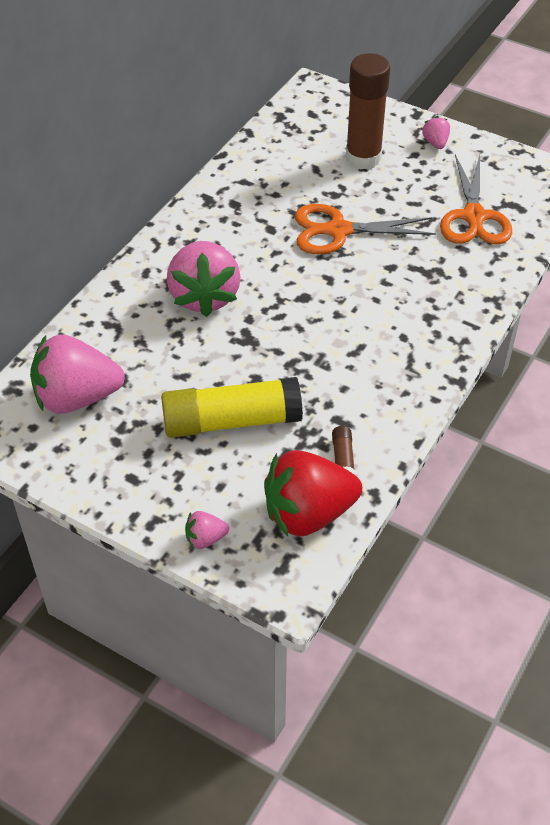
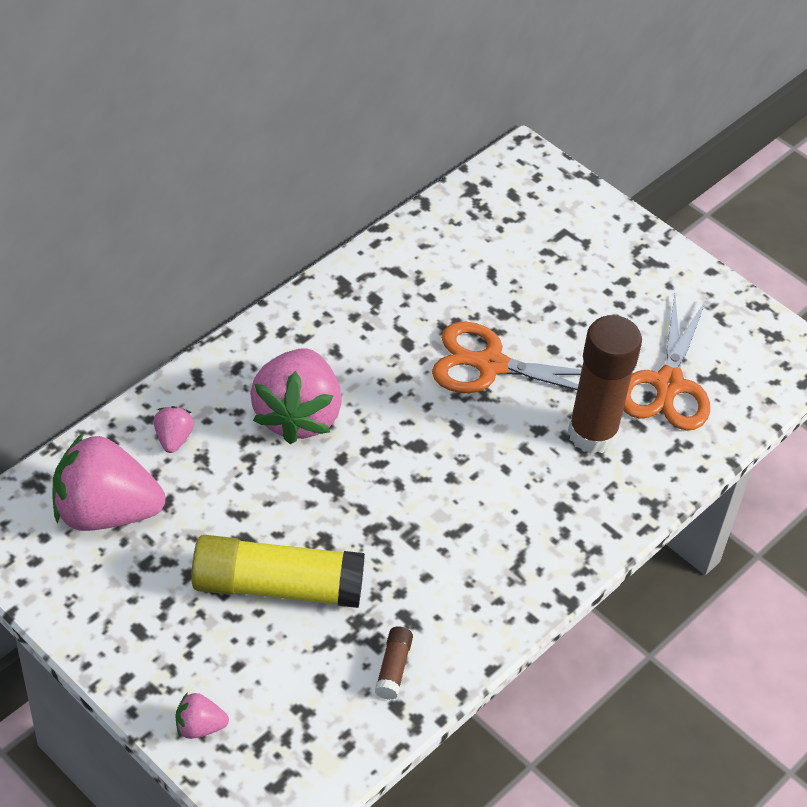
camera: 10 degrees right, 0 degrees up
red strawberry [264,450,362,537] -> none
brown glue stick [346,53,390,170] -> brown glue stick moved to [568,315,642,454]
pink strawberry [422,116,450,149] -> pink strawberry moved to [154,406,194,453]

